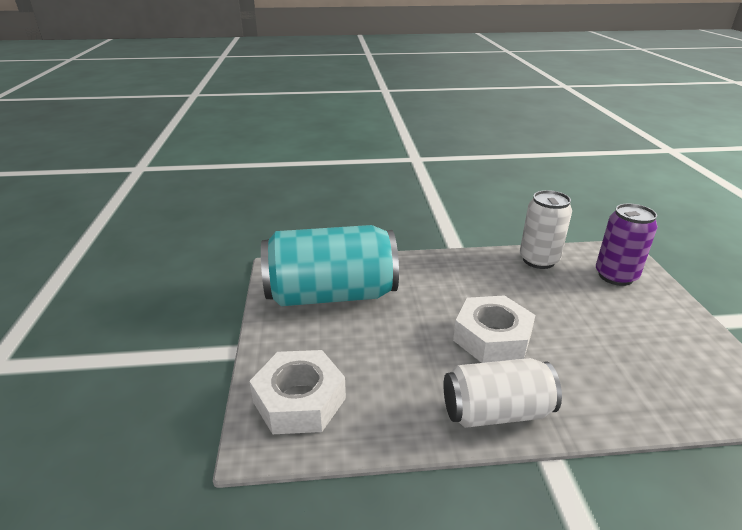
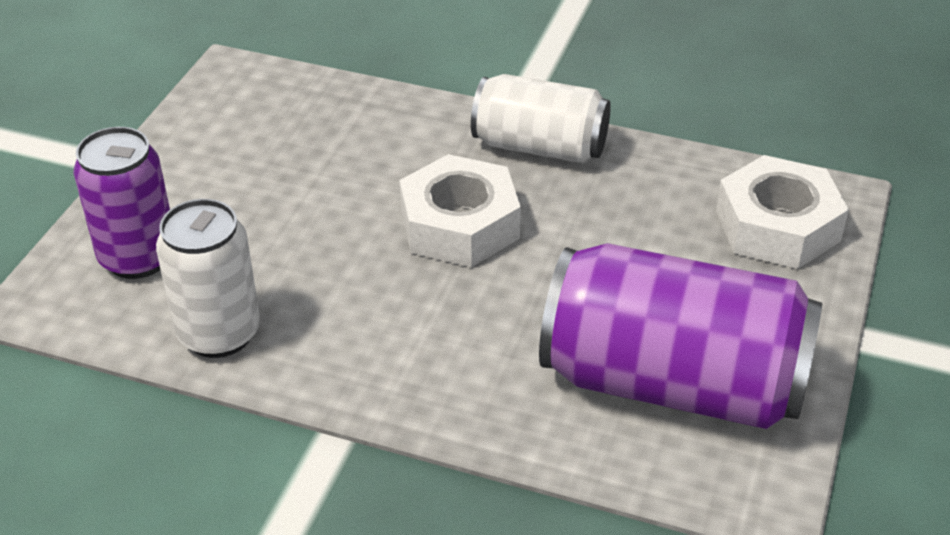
camera: 155 degrees left, 10 degrees up
turquoise can [261,225,399,306] -> purple can [539,243,822,429]

